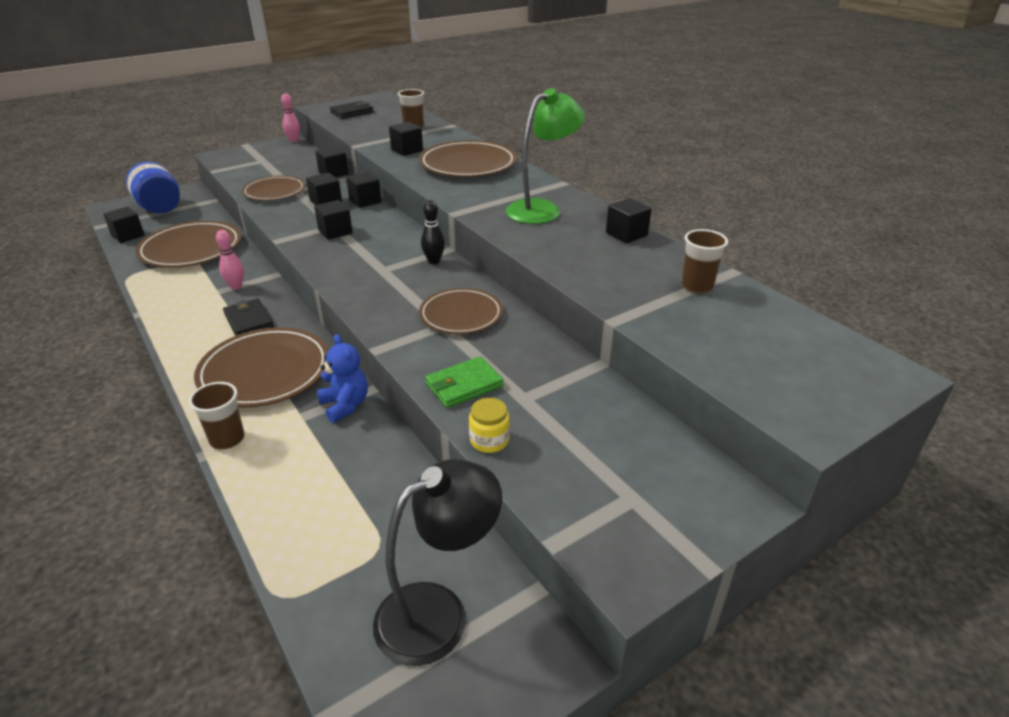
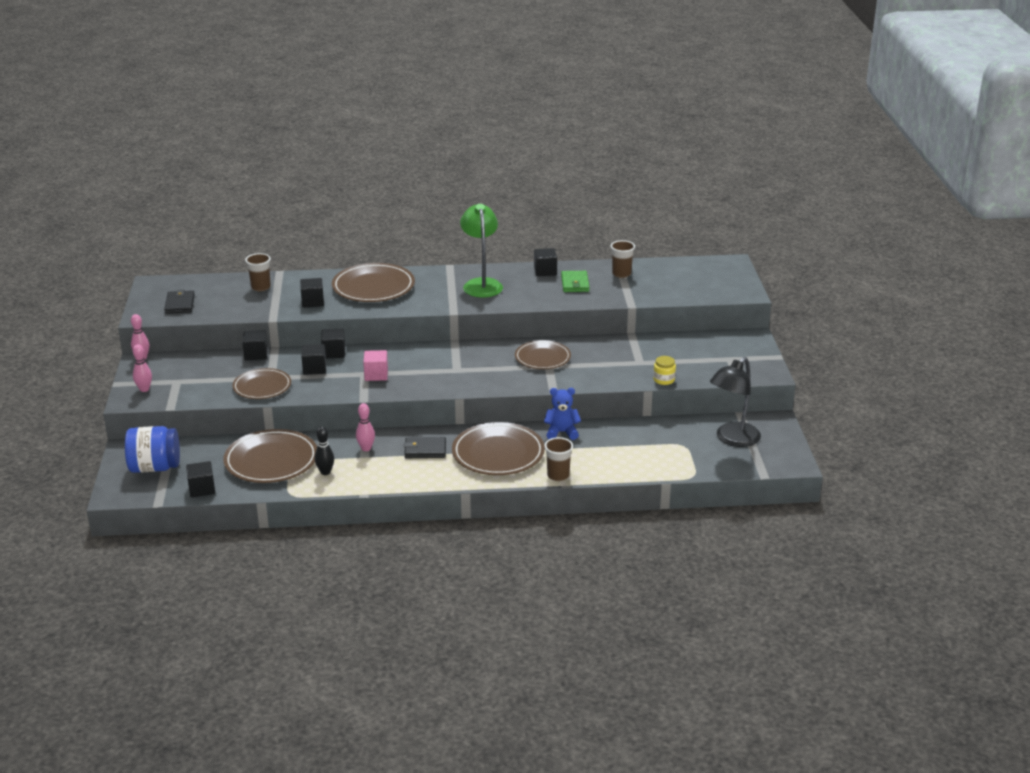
camera: 60 degrees left, 5 degrees down
black cube [314,200,353,240] -> pink cube [363,350,388,381]
black lamp [373,459,502,666] -> black lamp turned 135 degrees counterclockwise [710,357,761,447]
black bowling pin [421,200,445,264] -> black bowling pin moved to [315,426,334,475]
green wallet [425,356,504,408] -> green wallet moved to [561,271,590,292]
none -> pink bowling pin [133,344,152,392]

